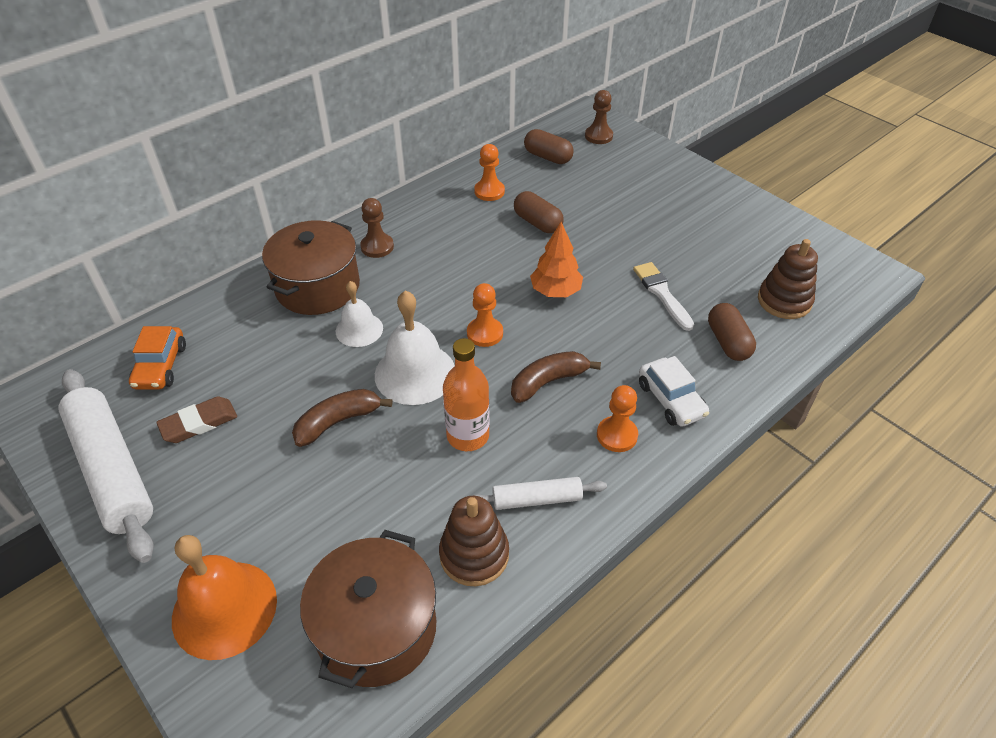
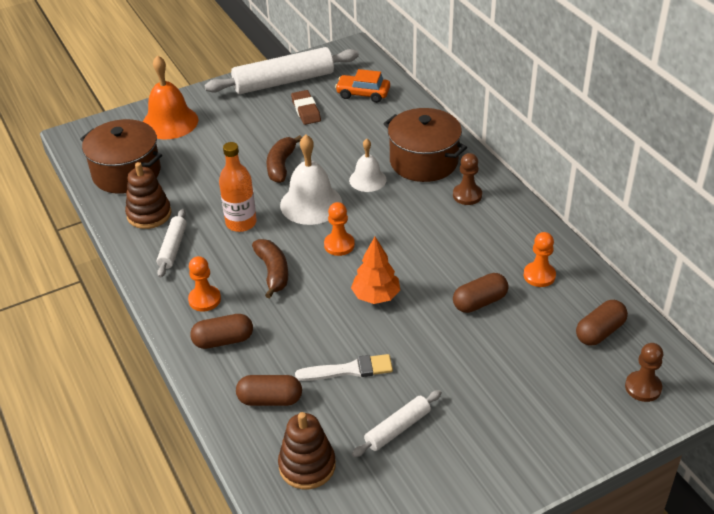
camera: 105 degrees right, 5 degrees down
brown banana [292,389,392,447] -> brown banana turned 150 degrees counterclockwise [267,135,302,183]
white car [639,356,709,427] -> brown capsule [190,314,253,349]
none -> white rolling pin [352,390,442,457]

